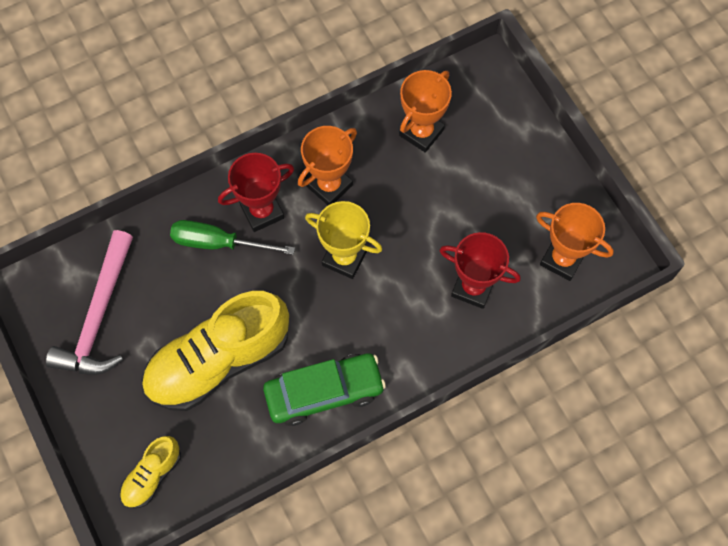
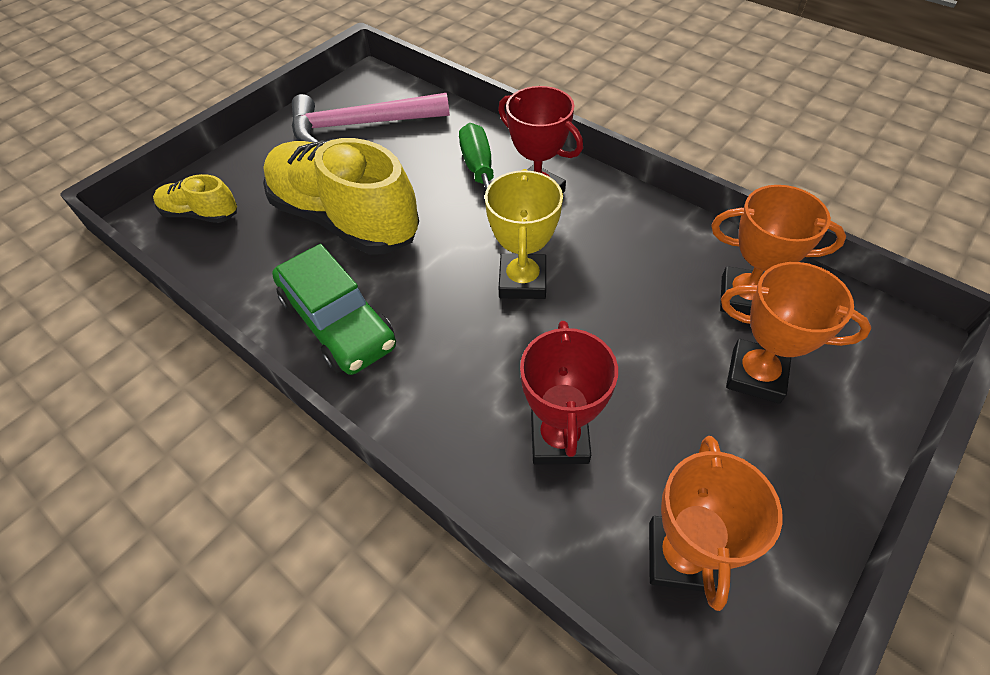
camera: 70 degrees right, 15 degrees down
orange trophy [298,126,357,205] -> orange trophy moved to [721,262,871,404]

